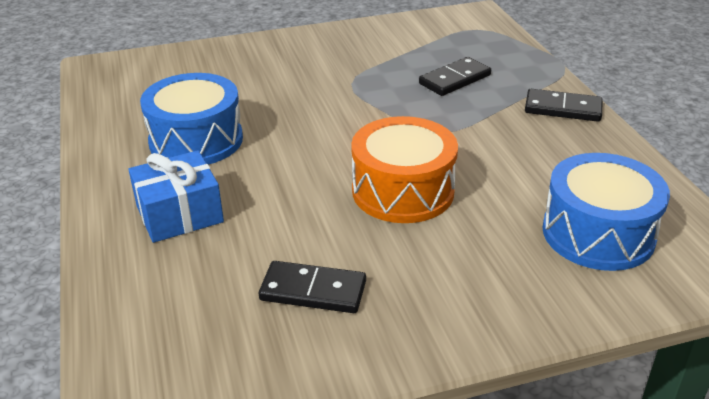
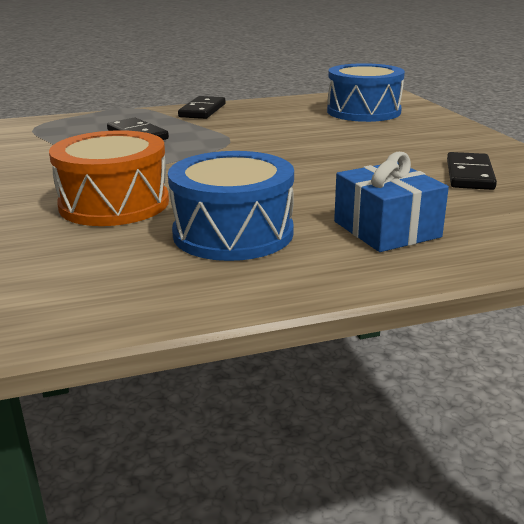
camera: 90 degrees left, 10 degrees down
orange drum [351,116,458,223] -> orange drum moved to [49,130,169,226]

